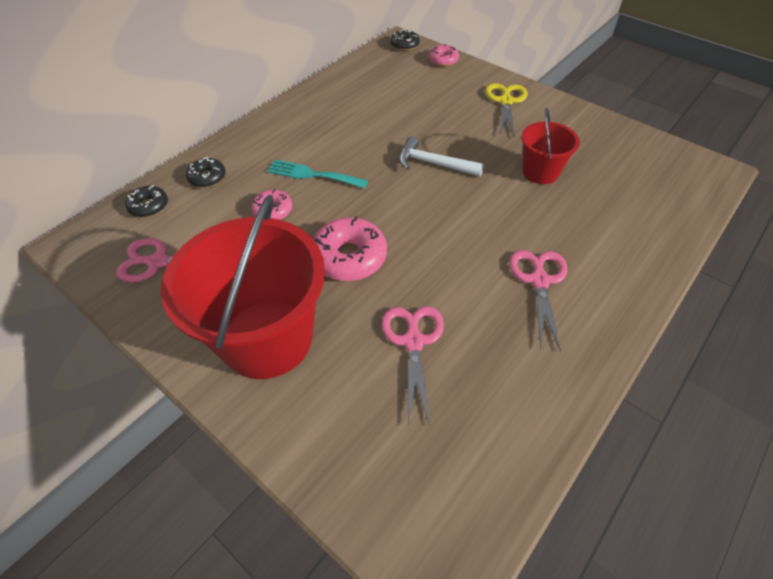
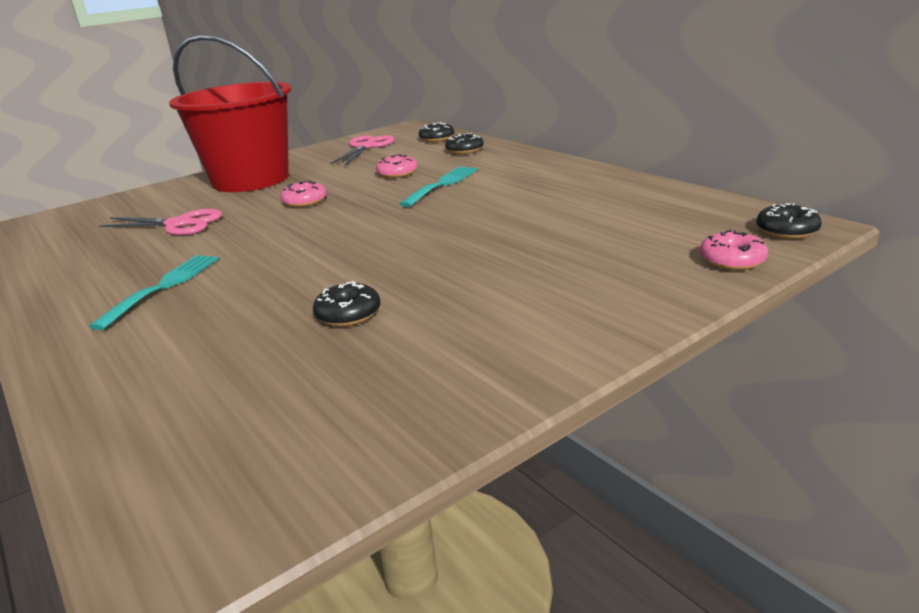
camera: 105 degrees right, 25 degrees down
pink donut [313,216,387,281] -> pink donut [281,181,327,207], size x0.57
white hammer [399,136,484,176] -> none
yellow scissors [485,83,528,138] -> none
pink scissors [509,250,567,351] -> turquoise fork [89,255,219,330]
red bucket [522,108,580,184] -> black donut [313,281,380,327]

